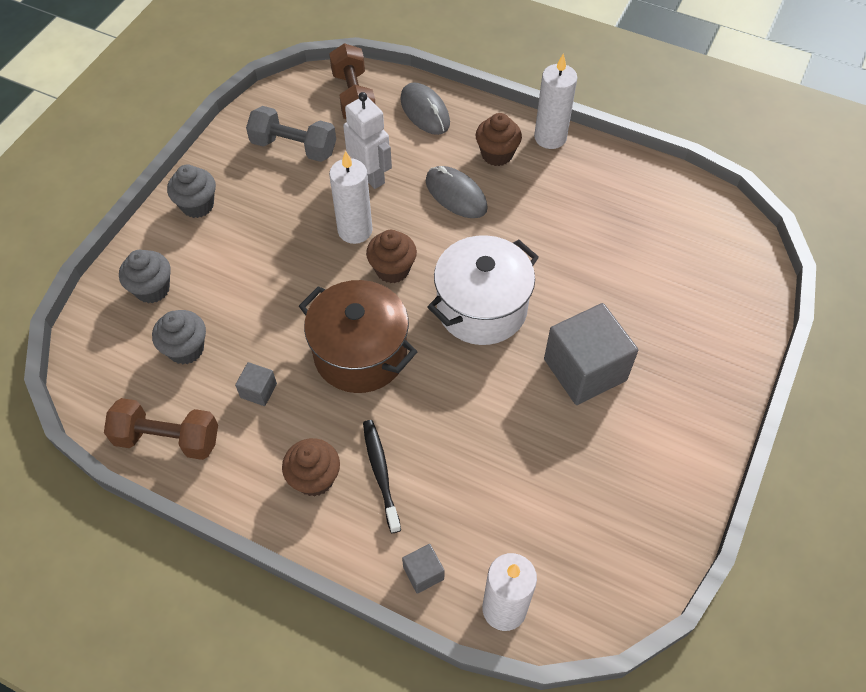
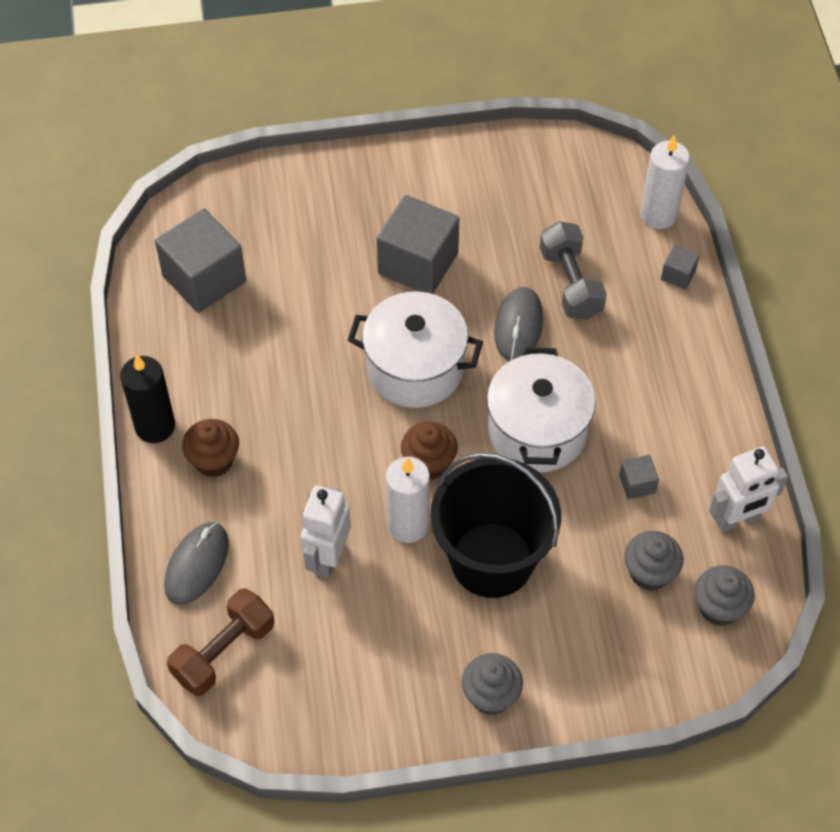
camera: 125 degrees left, 0 degrees up
brown dumbbell [104,398,218,460] -> white robot [709,446,788,533]
grey cupcake [119,250,171,303] -> grey cupcake moved to [694,565,755,626]
grey dumbbell [246,106,336,162] -> grey dumbbell moved to [539,221,607,320]
brown cupcake [282,438,340,497] -> none
brown pot [299,280,417,393] -> white pot [487,347,596,472]
black toothbrush [363,420,401,533] -> none
grey mouse [426,166,488,218] -> grey mouse moved to [494,287,543,361]
white candle [534,53,578,149] -> black candle [120,354,175,443]
none -> grey cube [155,209,246,313]
none -> black bucket [431,452,561,598]

